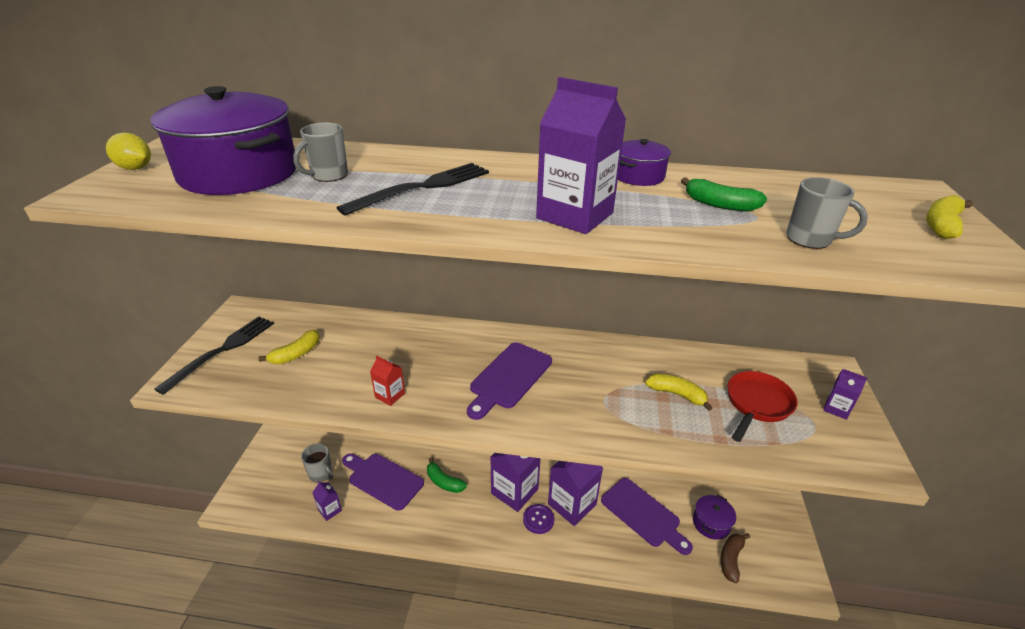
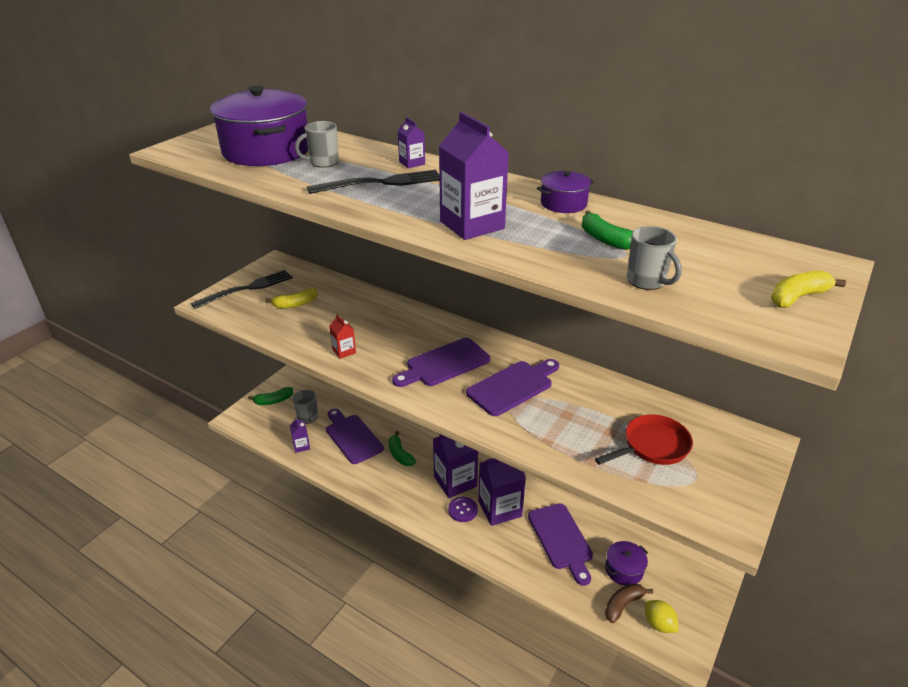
camera: 25 degrees right, 0 degrees up
yellow lemon [106,133,151,170] -> yellow lemon moved to [645,600,679,633]
yellow banana [645,374,712,411] -> none
purple carton [823,369,867,420] -> purple carton moved to [398,117,425,168]
none -> green banana [248,387,293,405]
none -> purple cutting board [466,359,559,416]

